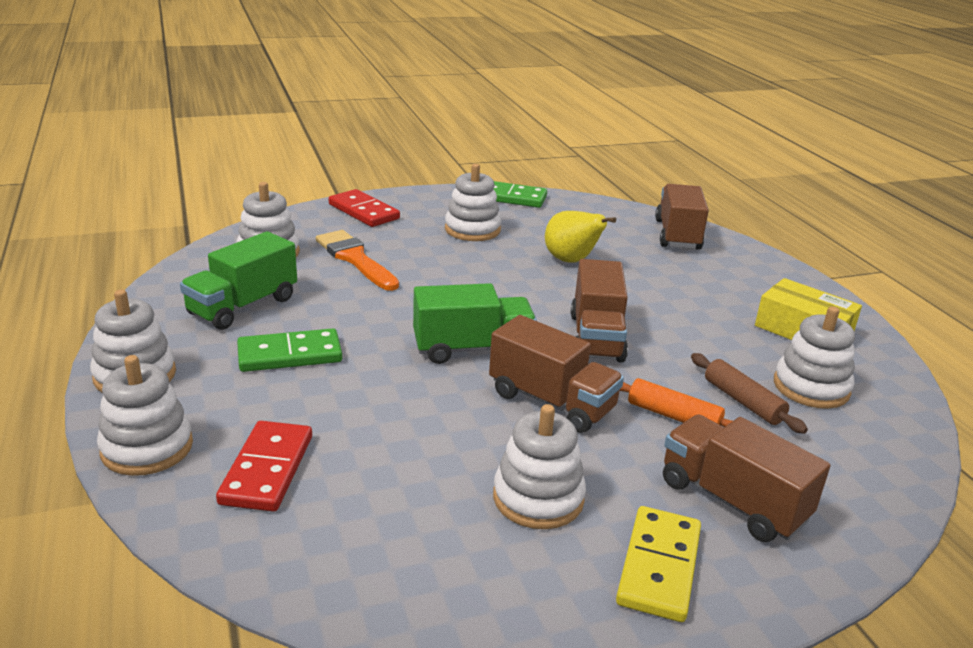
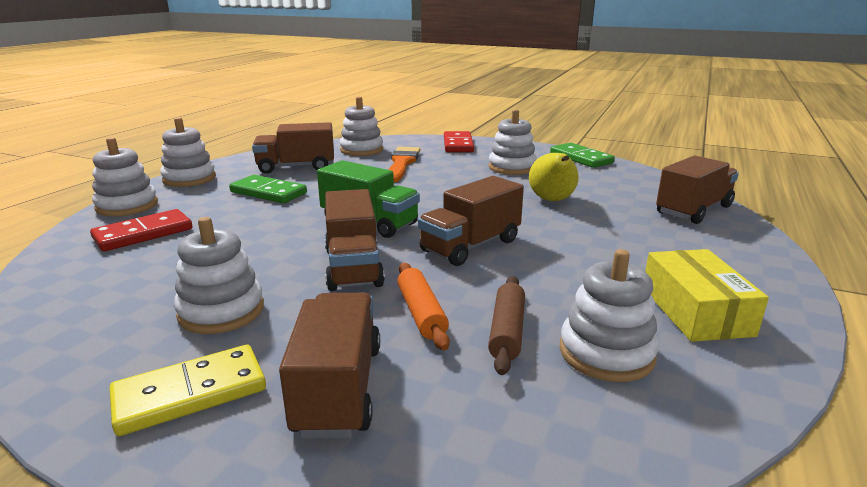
camera: 45 degrees right, 5 degrees down
green truck [180,231,297,330] -> brown truck [252,122,334,174]

